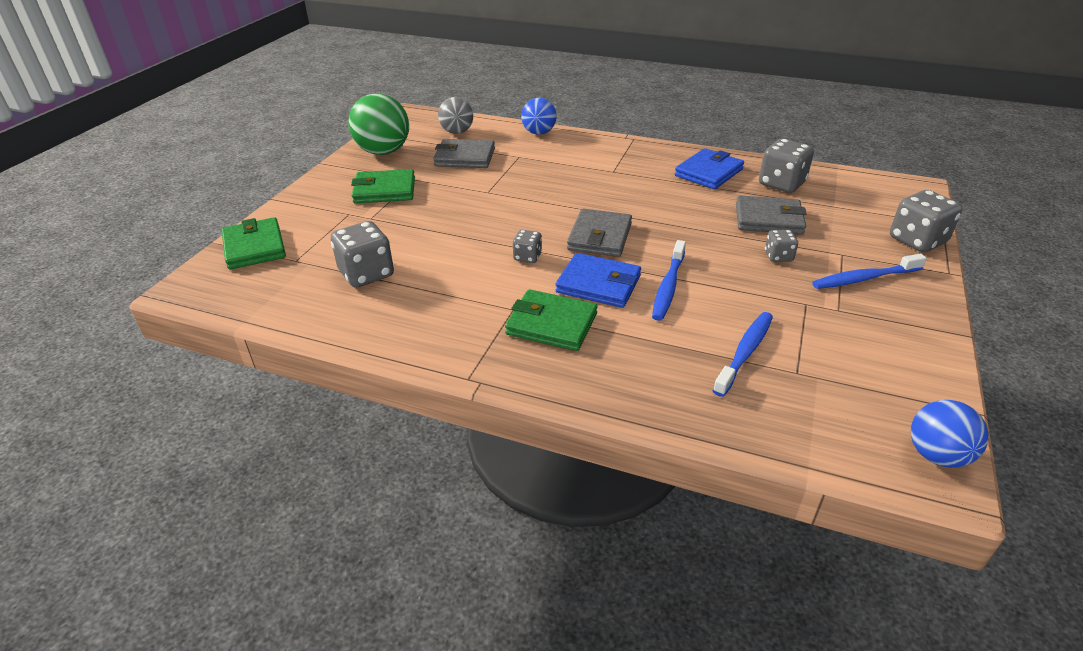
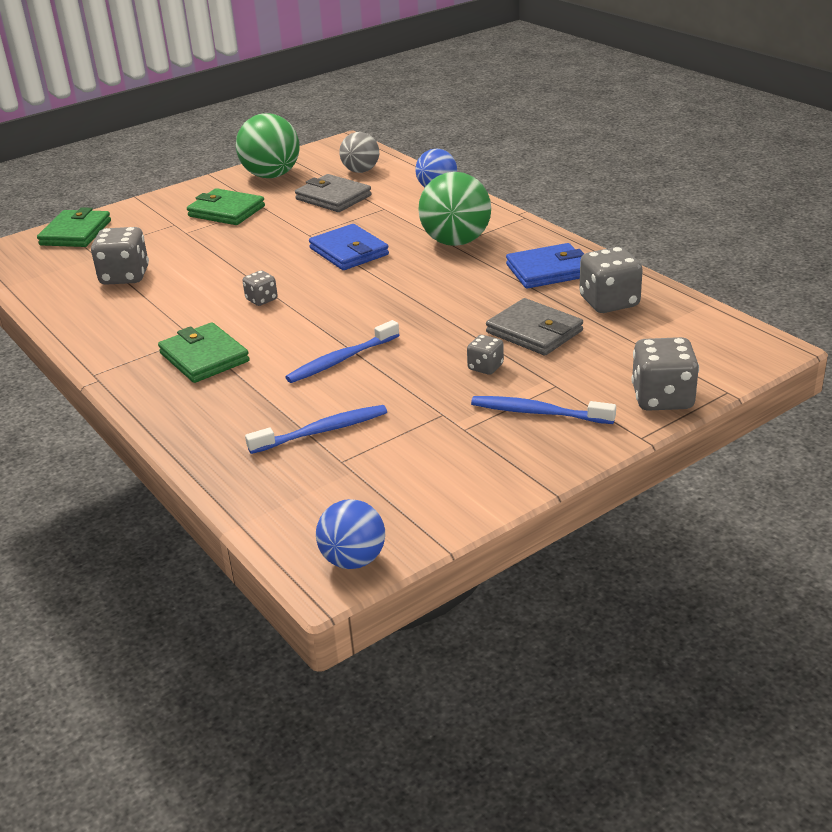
camera: 35 degrees right, 5 degrees down
blue wallet [556,253,641,308] -> blue wallet moved to [309,224,389,270]
grey wallet [567,209,632,257] -> none
none -> green ball [418,172,491,246]

